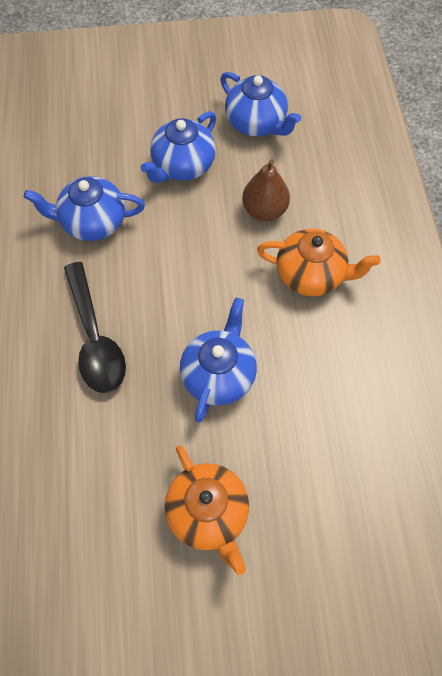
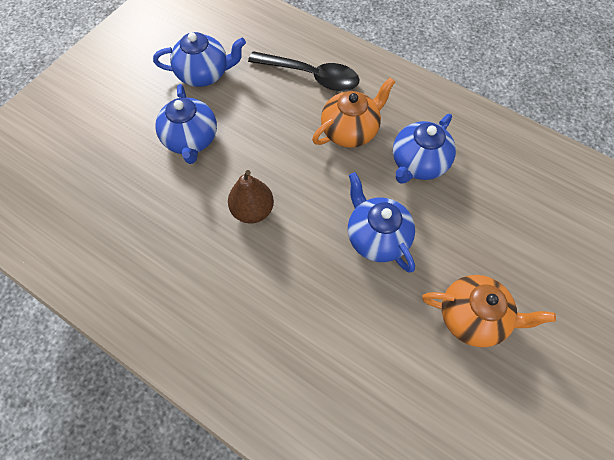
camera: 50 degrees left, 0 degrees up
blue teapot [24,176,145,241] -> blue teapot moved to [393,114,456,184]
black spoon [64,262,126,393] -> black spoon moved to [248,51,360,91]
brown pear [242,159,290,221] -> brown pear moved to [228,170,274,223]

